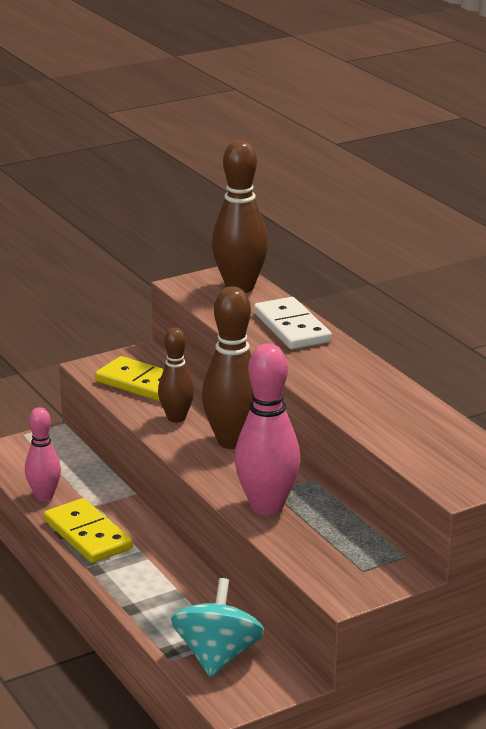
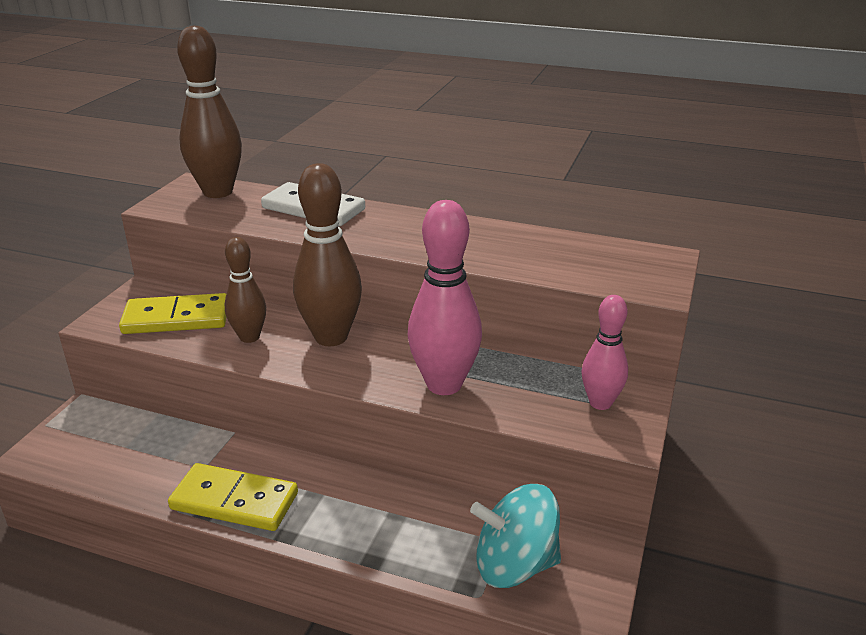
camera: 40 degrees left, 5 degrees up
pink bowling pin [25,407,61,501] -> pink bowling pin moved to [582,295,628,410]
turquoise spinning top [171,578,264,677] -> turquoise spinning top turned 60 degrees counterclockwise [470,484,561,588]

